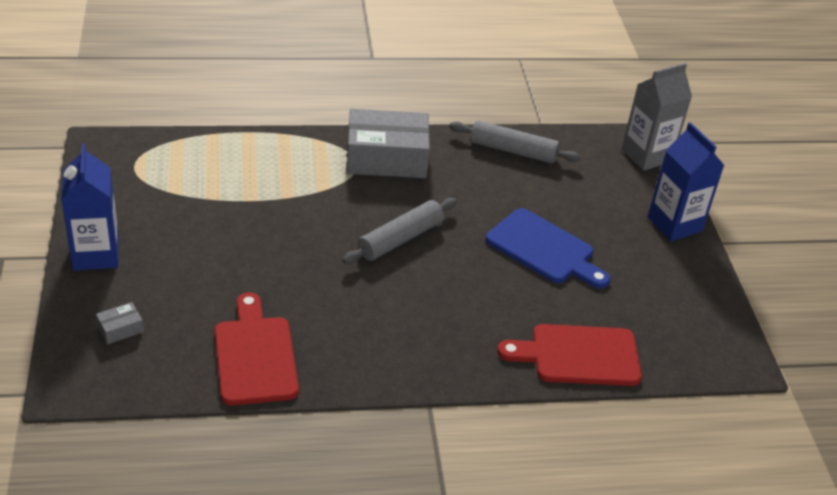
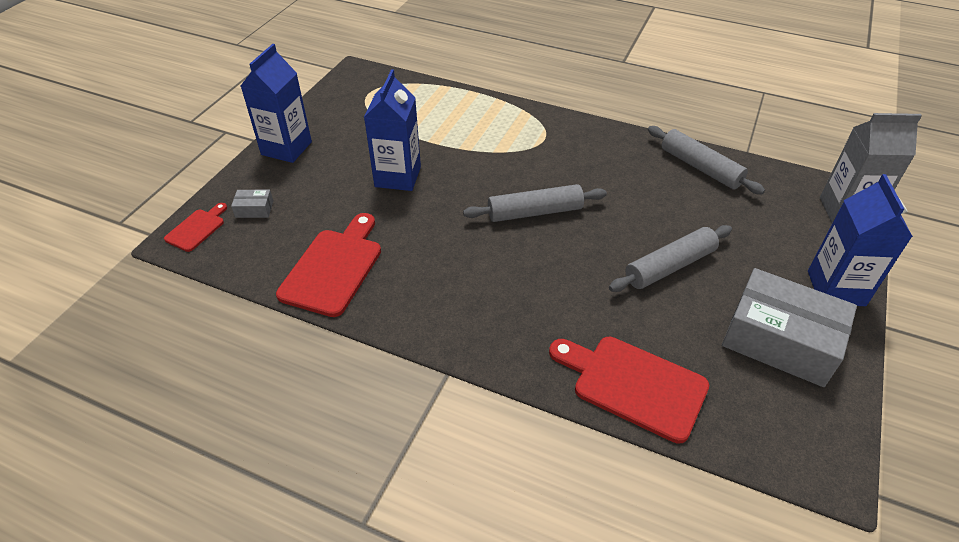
camera: 35 degrees right, 5 degrees up
grey box [347,109,430,178] -> grey box moved to [722,268,857,387]
blue cutting board [486,208,610,289] -> grey rolling pin [609,225,732,292]
none -> red cutting board [164,203,227,252]
none -> blue carton [364,69,421,191]

